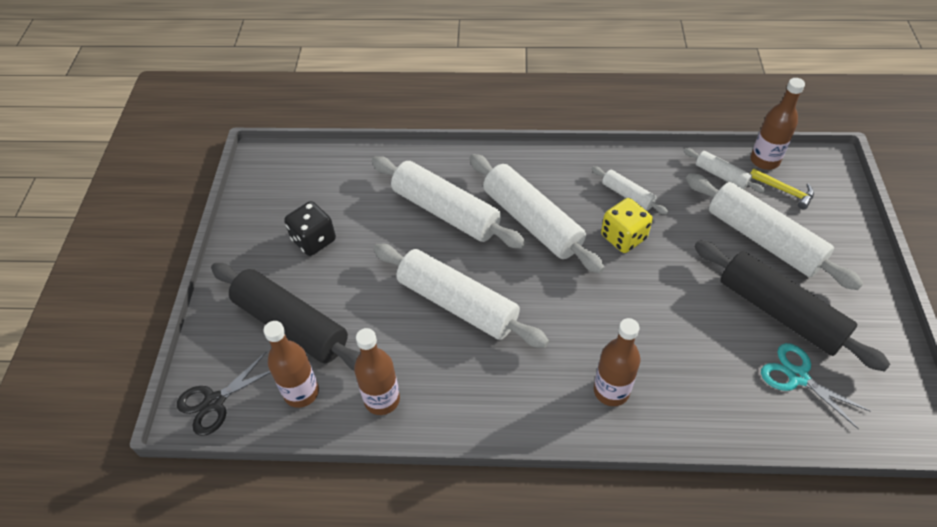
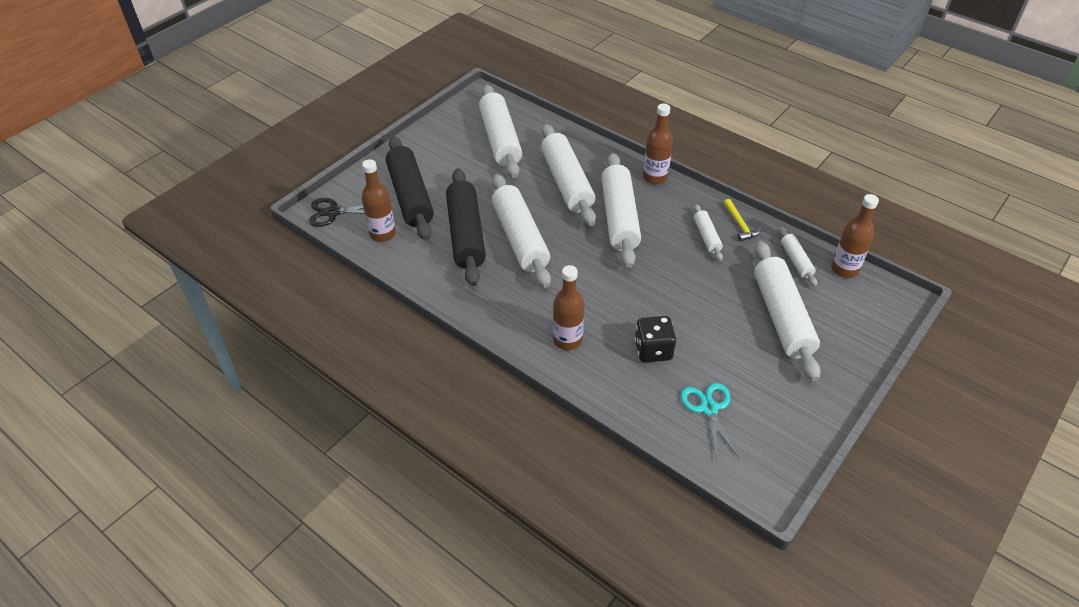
camera: 35 degrees right, 5 degrees down
black dice [284,201,336,256] -> black dice moved to [635,316,676,362]
brown bottle [354,328,400,415] -> brown bottle moved to [643,103,673,184]
yellow dice [601,198,653,253] -> none
black rolling pin [694,240,890,372] -> black rolling pin moved to [446,168,486,286]
yellow hammer [750,168,814,210] -> yellow hammer moved to [723,199,762,242]
none -> white rolling pin [479,84,522,178]

